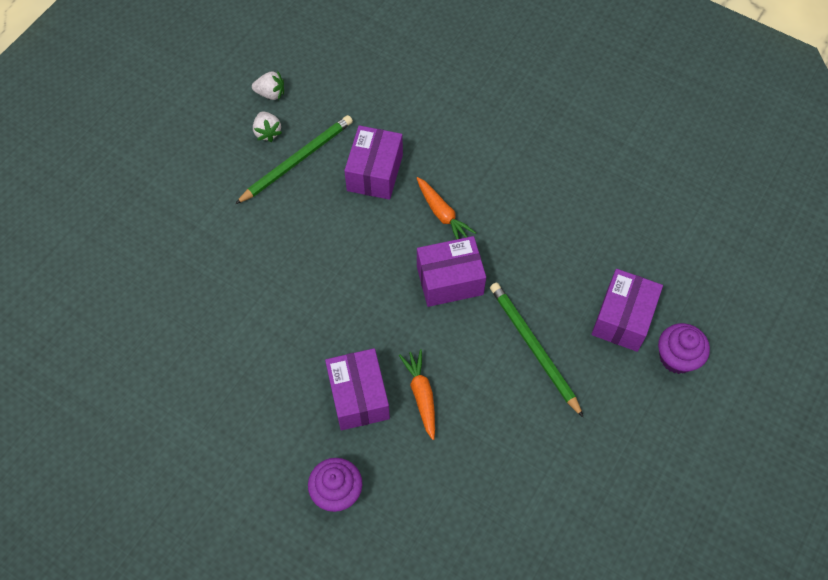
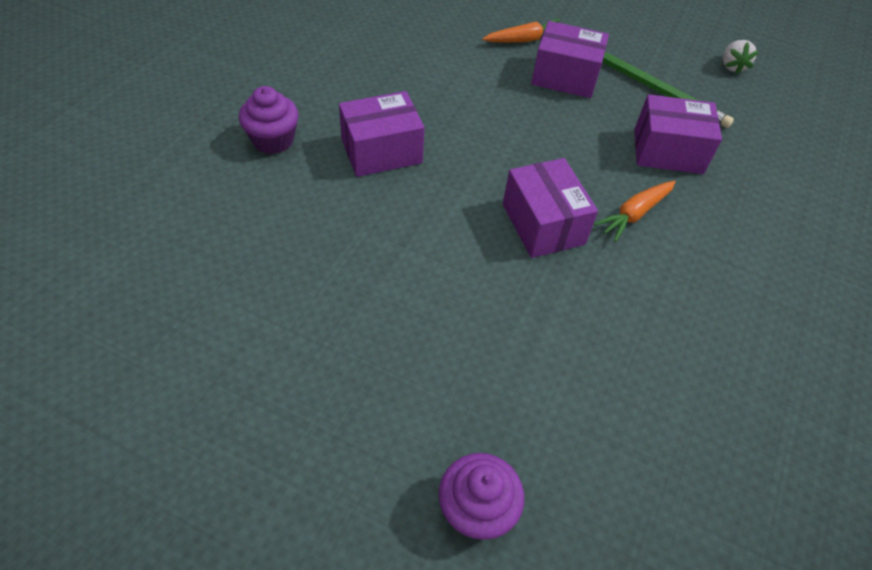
camera: 80 degrees right, 10 degrees down
white strawberry [253,111,282,142] -> none
orange carrot [399,349,435,440] -> orange carrot moved to [482,19,560,43]
green pencil [490,283,584,418] -> none
purple box [591,269,663,352] -> purple box moved to [531,21,609,98]

